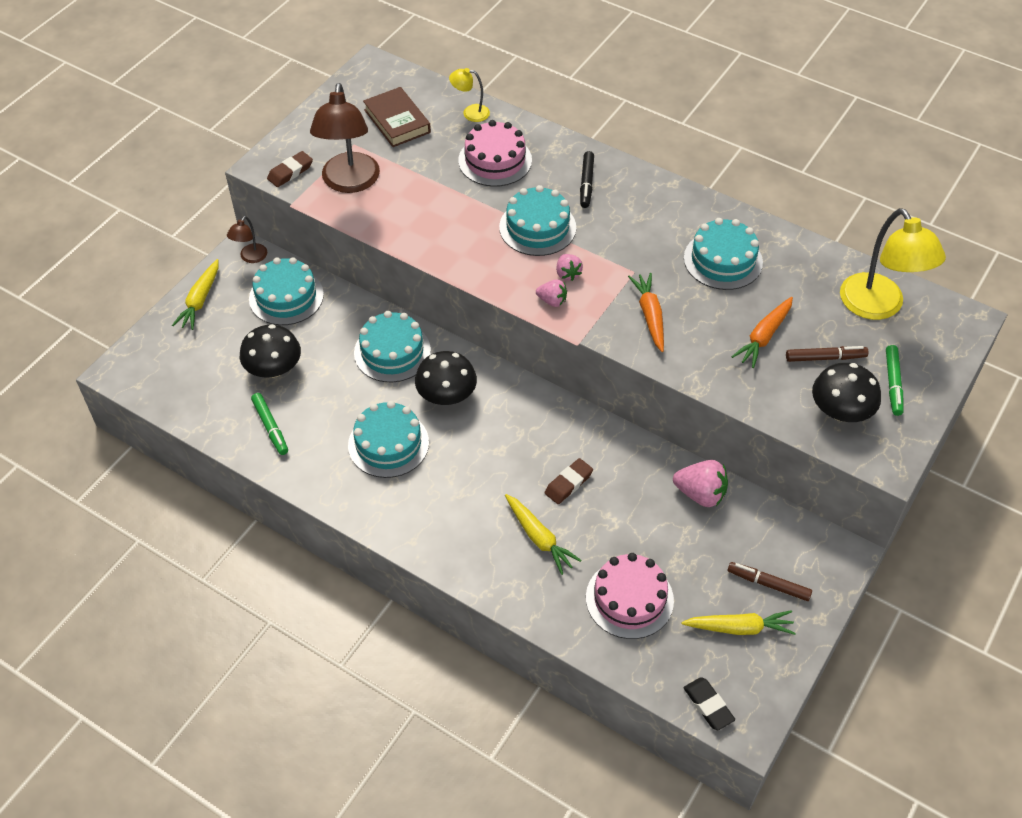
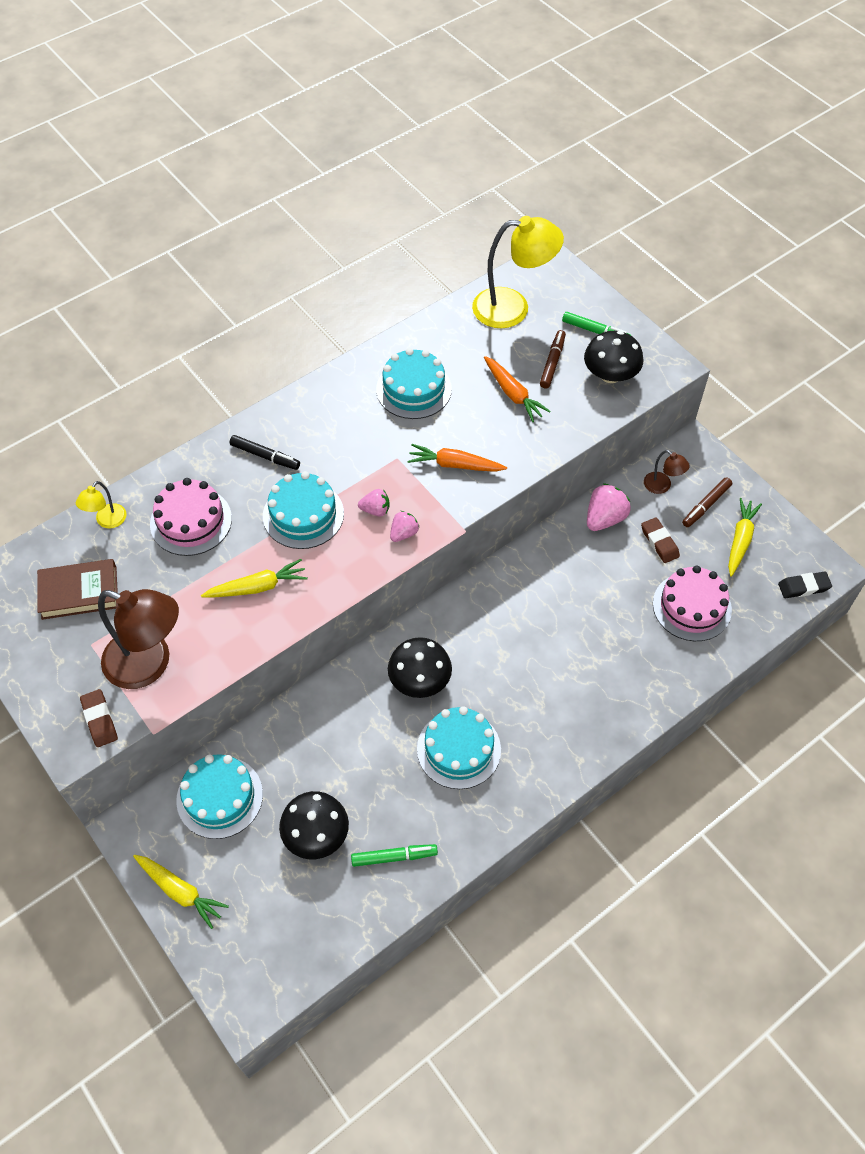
camera: 70 degrees left, 5 degrees up
brown lamp [227,216,267,263] -> brown lamp moved to [644,450,690,494]
turquoise cake [354,311,431,382] -> none
yellow carrot [505,494,582,575] -> yellow carrot moved to [201,559,308,597]
brown eraser [544,458,593,504] -> brown eraser moved to [641,517,680,563]

